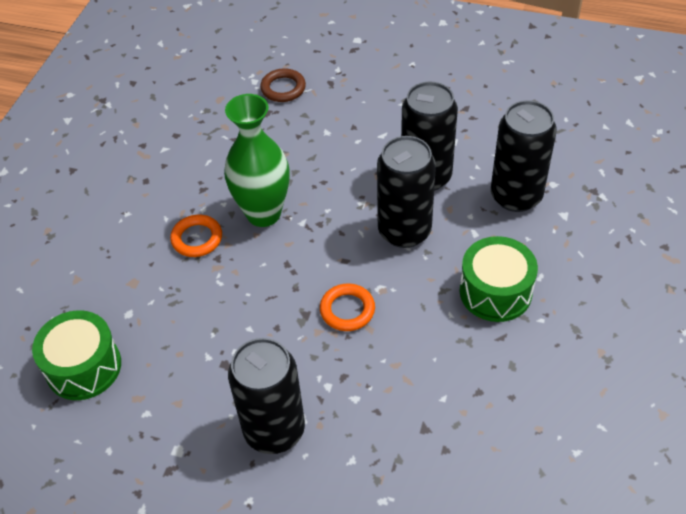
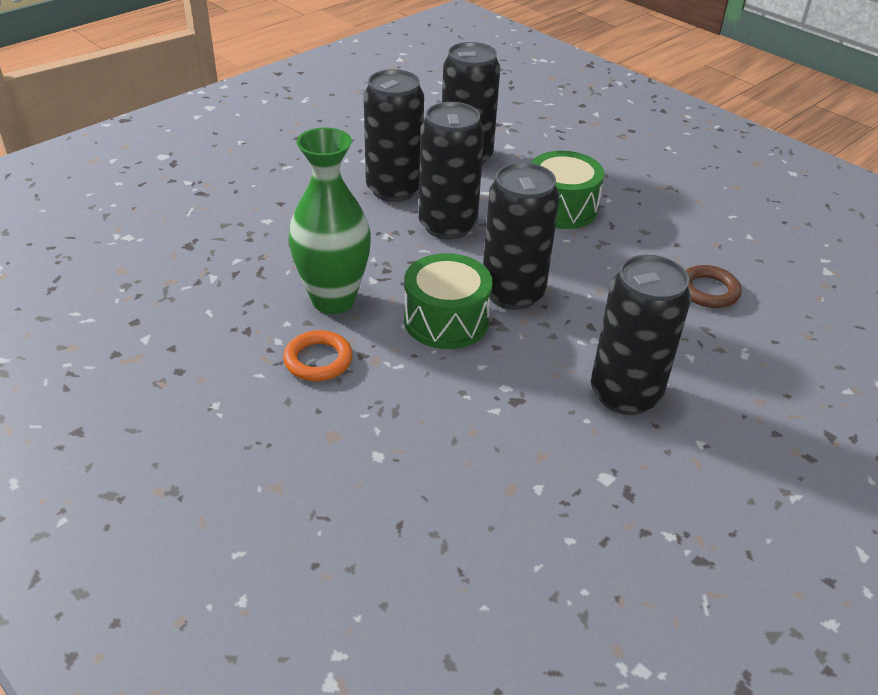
camera: 65 degrees left, 10 degrees down
green drum [32,310,121,400] -> green drum moved to [404,253,493,349]
brown ring [260,68,306,102] -> brown ring moved to [685,265,742,308]
orange ring [320,283,375,331] -> black can [483,162,559,310]

